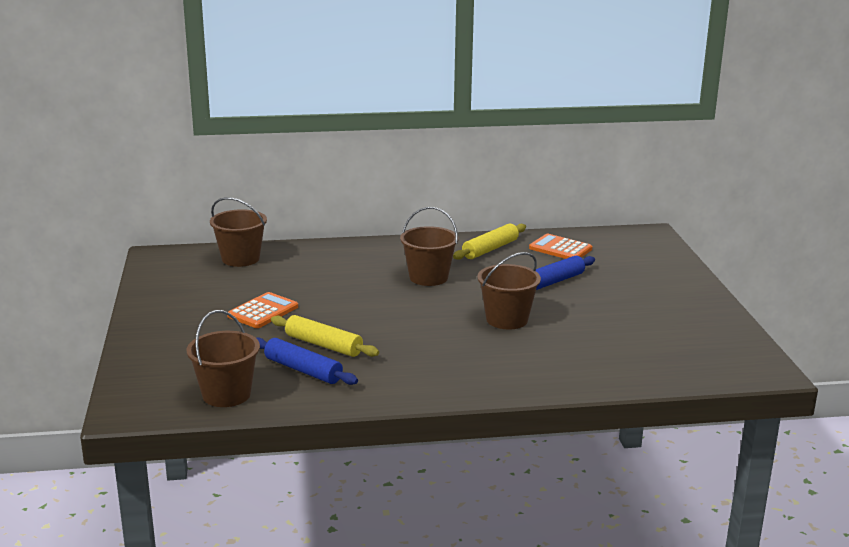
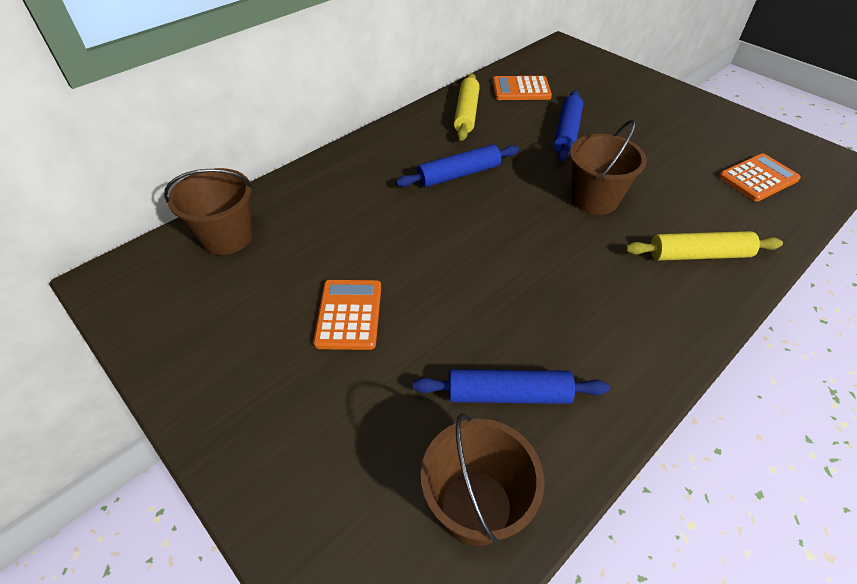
camera: 35 degrees left, 25 degrees up
yellow rolling pin [271,315,379,357] -> yellow rolling pin moved to [625,231,783,261]
brown bucket [400,207,459,286] -> blue rolling pin [396,144,519,187]
none -> orange calculator [719,153,801,202]

